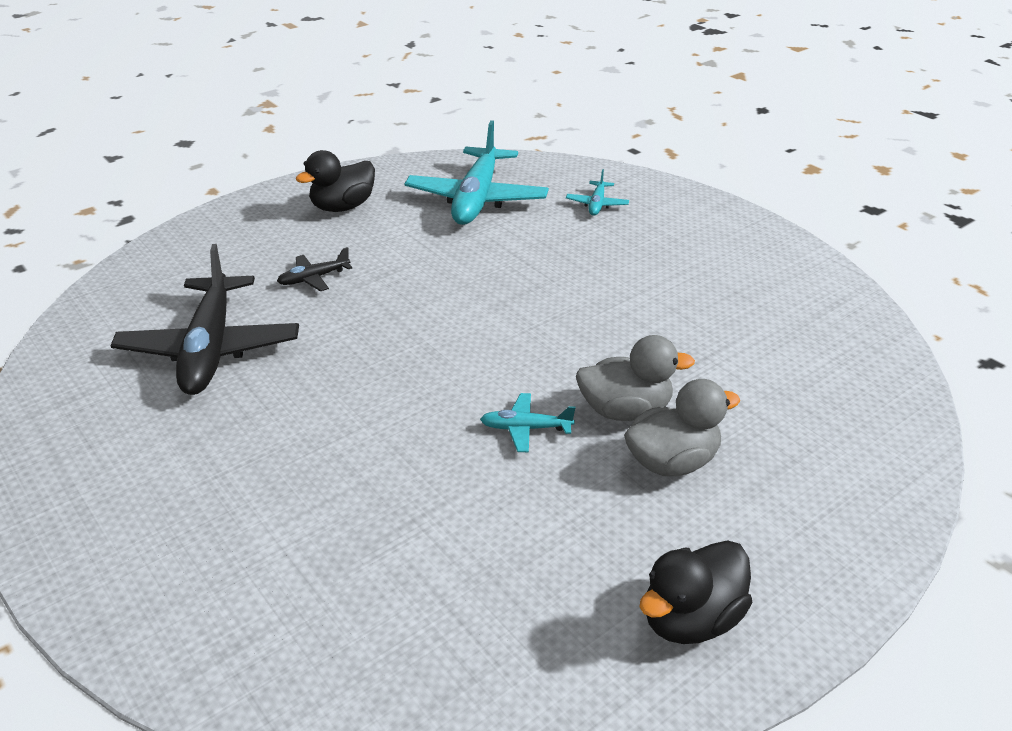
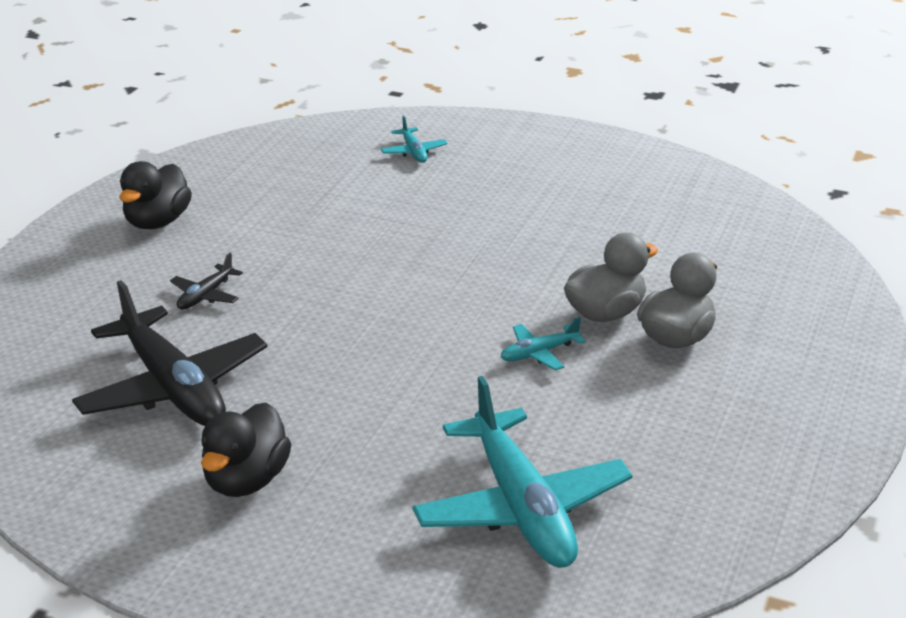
camera: 30 degrees left, 5 degrees down
turquoise plane [404,120,549,225] -> turquoise plane moved to [412,376,633,568]
black duck [640,540,752,644] -> black duck moved to [201,403,291,497]

